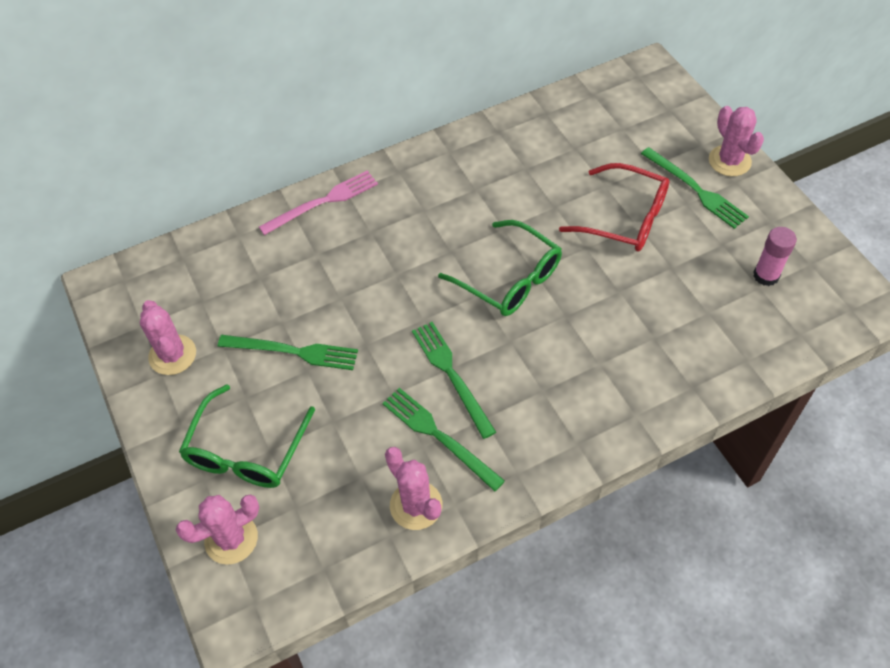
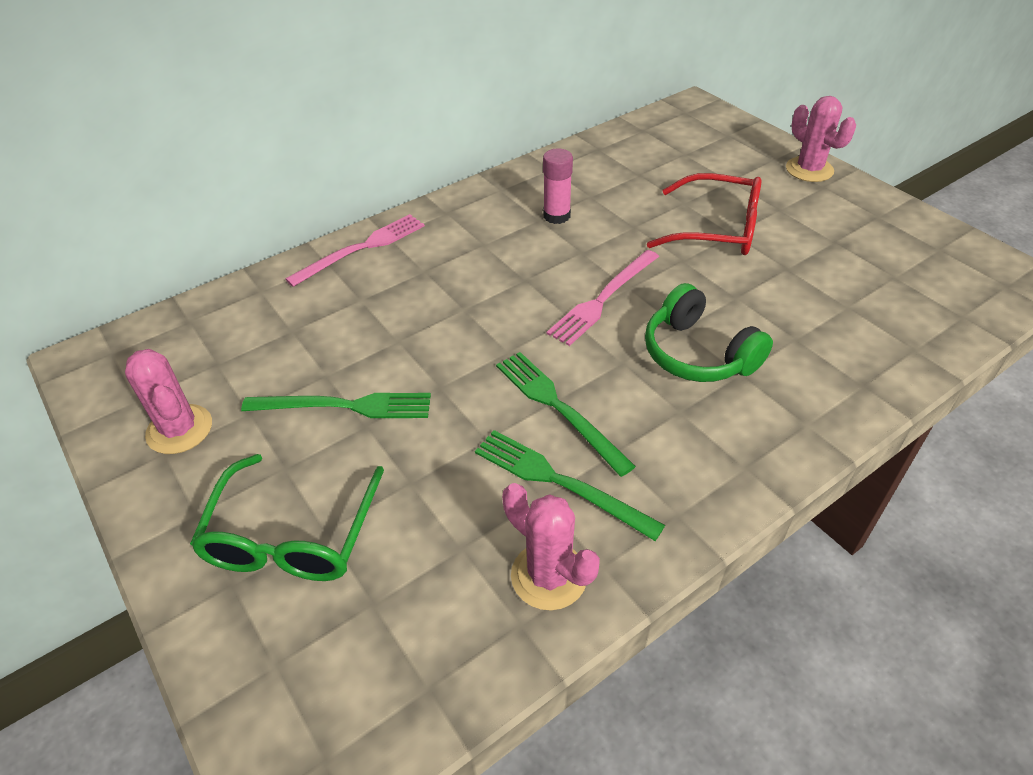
camera: 10 degrees left, 10 degrees down
pink cactus [176,494,260,565] -> none
green glasses [438,220,562,316] -> pink fork [547,250,659,346]
green fork [641,147,749,229] -> none
pink glue stick [753,227,797,286] -> pink glue stick moved to [543,148,573,224]
none -> green headphones [645,283,773,382]

